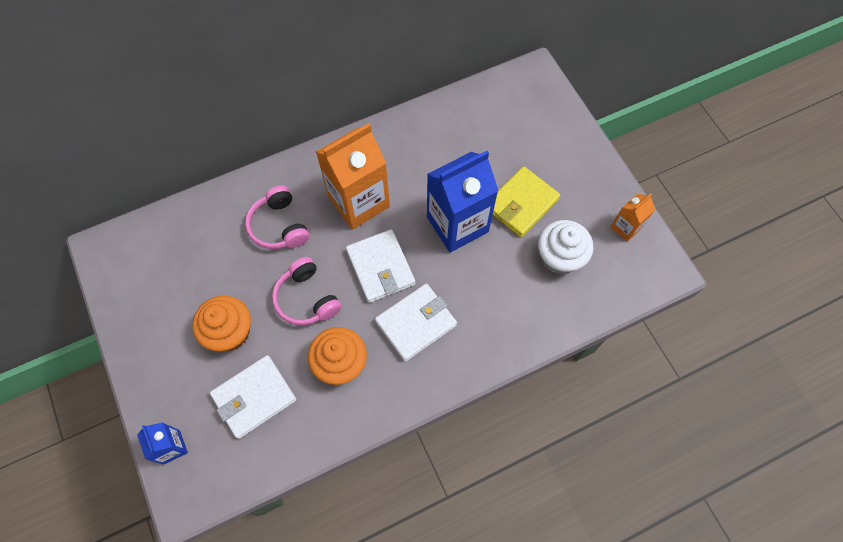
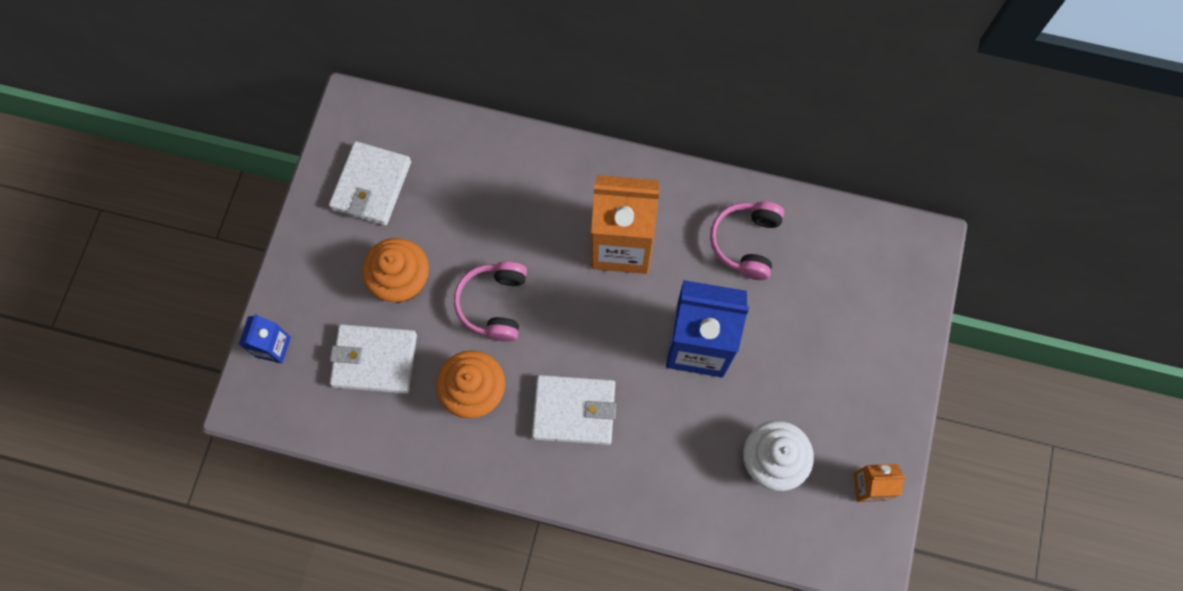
camera: 40 degrees right, 5 degrees up
pink headphones [245,186,309,249] -> pink headphones moved to [710,202,784,280]
white wallet [346,229,415,303] -> white wallet moved to [329,141,411,226]
yellow wallet [493,166,560,237] -> none

